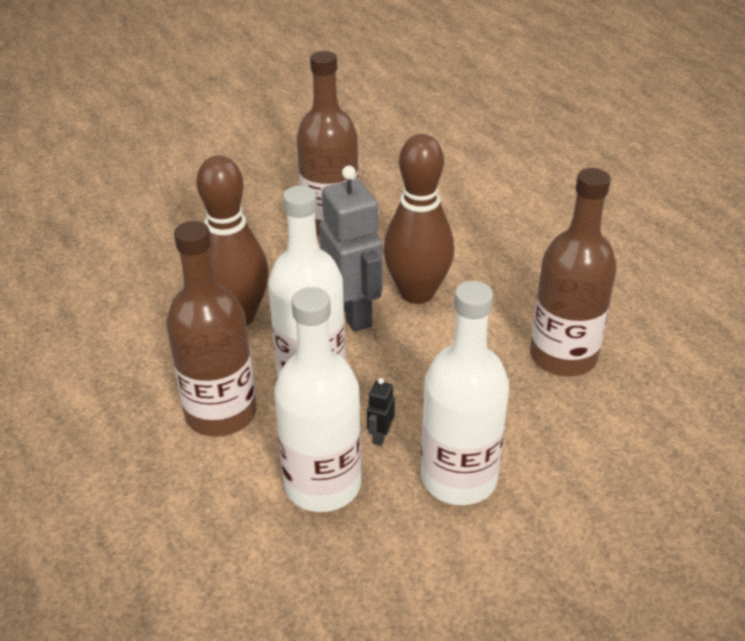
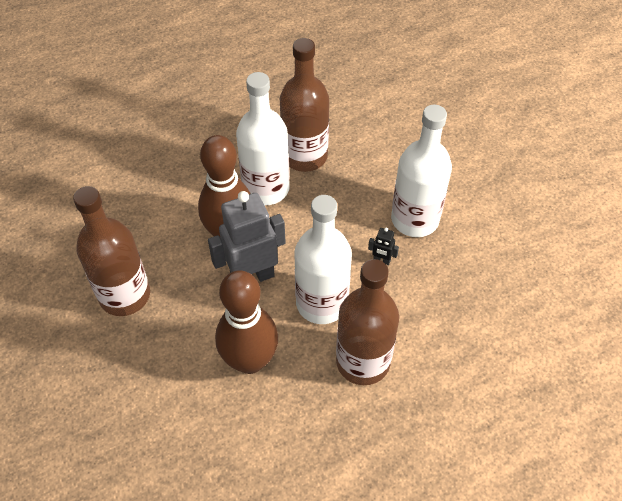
camera: 90 degrees left, 15 degrees up
white bottle [274,287,362,512] -> white bottle moved to [236,72,290,205]

